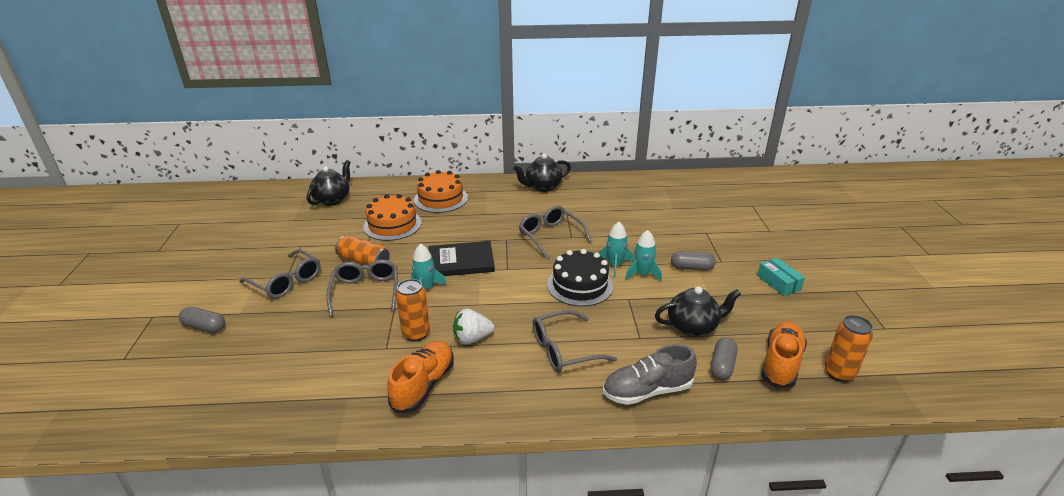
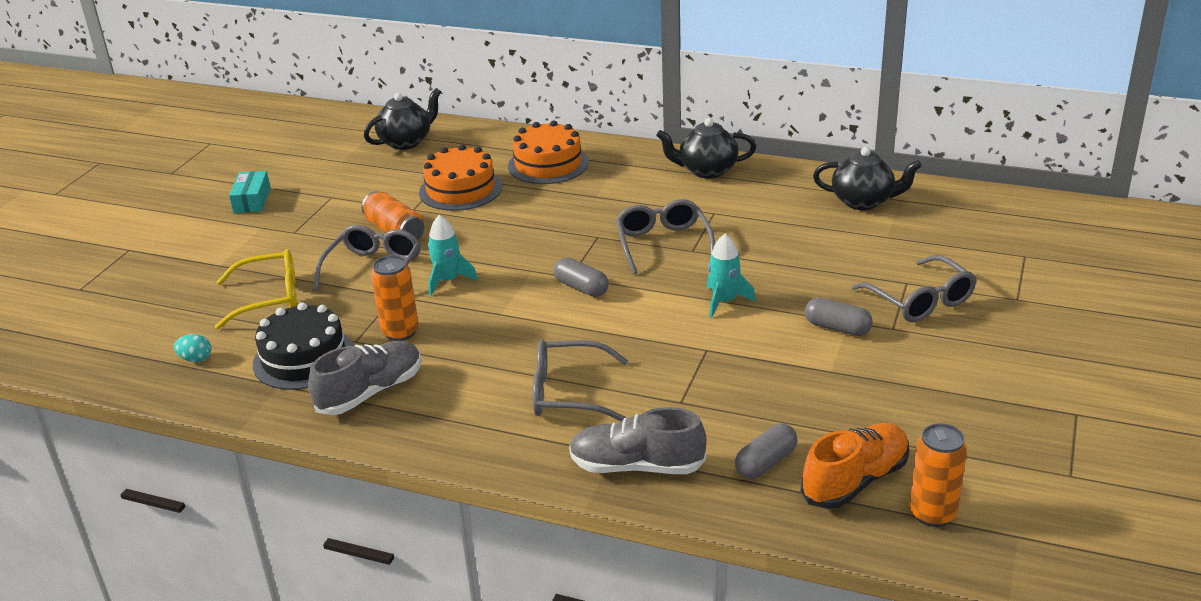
camera: 25 degrees right, 0 degrees up
grey capsule [179,307,225,333] -> grey capsule moved to [554,258,609,297]
grey glasses [240,249,320,298] -> grey glasses moved to [851,255,977,322]
orange shoe [387,341,454,413] -> grey shoe [308,341,422,415]
black book [429,241,495,276] -> none
white strawberry [453,309,494,345] -> none
black cake [547,249,613,306] -> black cake moved to [253,302,354,390]
turquoise rocket [625,230,662,281] -> none
black teapot [655,286,741,337] -> black teapot moved to [813,147,922,210]
turquoise box [757,258,805,296] -> turquoise box moved to [229,171,271,213]
none -> turquoise egg [174,334,211,362]
none -> yellow glasses [215,249,297,329]

